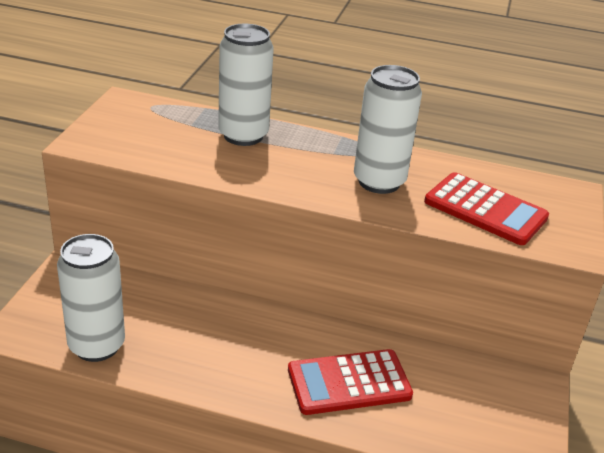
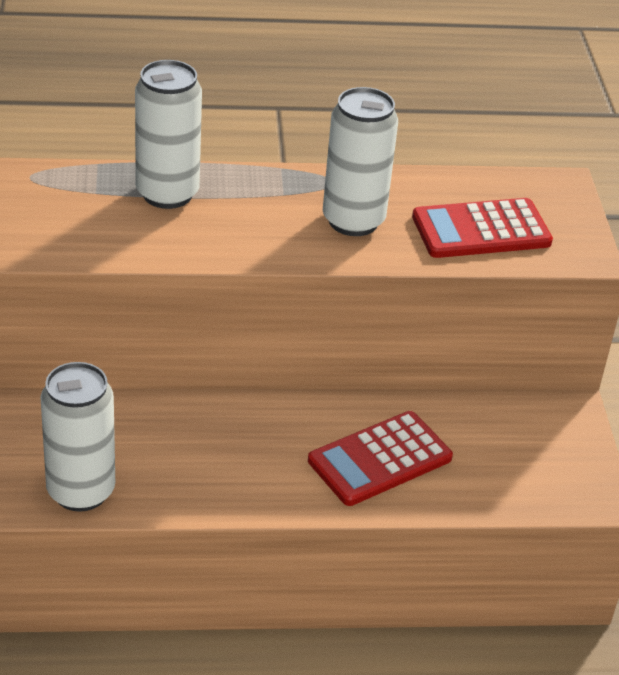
camera: 20 degrees left, 5 degrees up
red calculator [424,172,549,245] -> red calculator turned 150 degrees clockwise [412,198,553,258]

